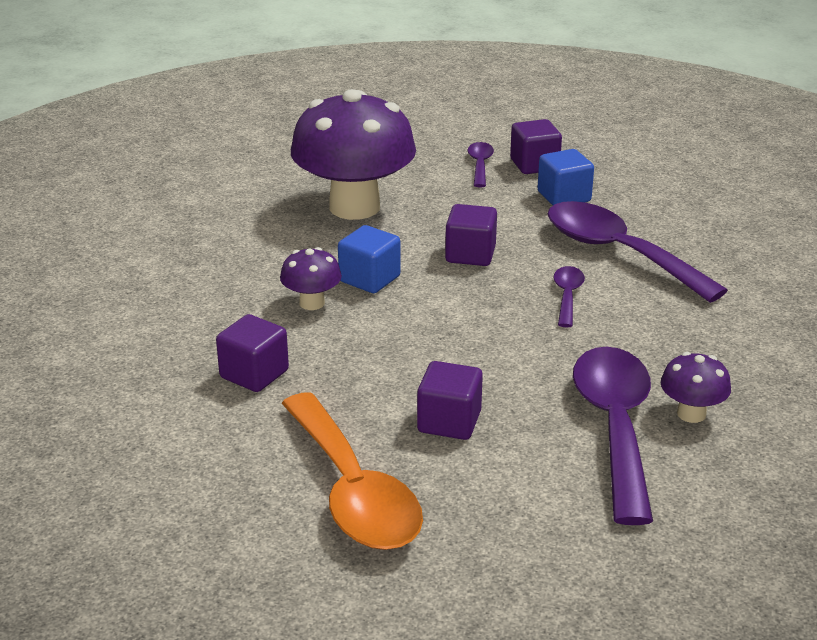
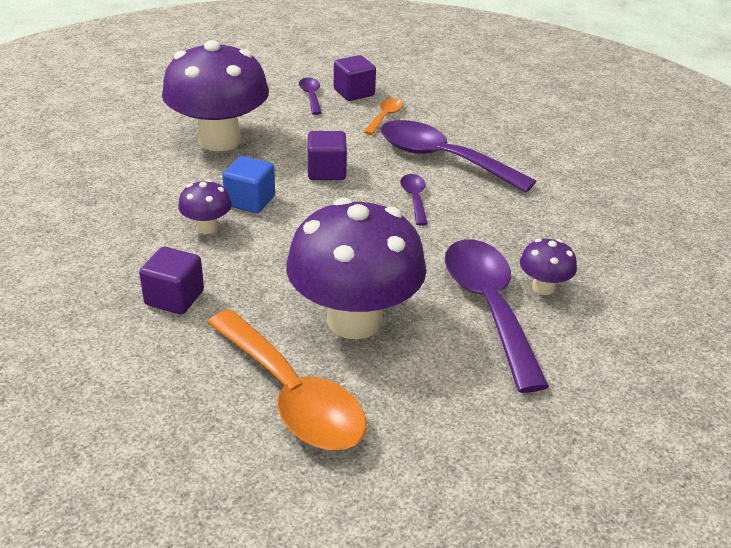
camera: 15 degrees left, 5 degrees up
purple cube [417,361,483,440] -> purple mushroom [286,198,427,339]
blue cube [537,149,594,205] -> orange spoon [364,98,403,135]

